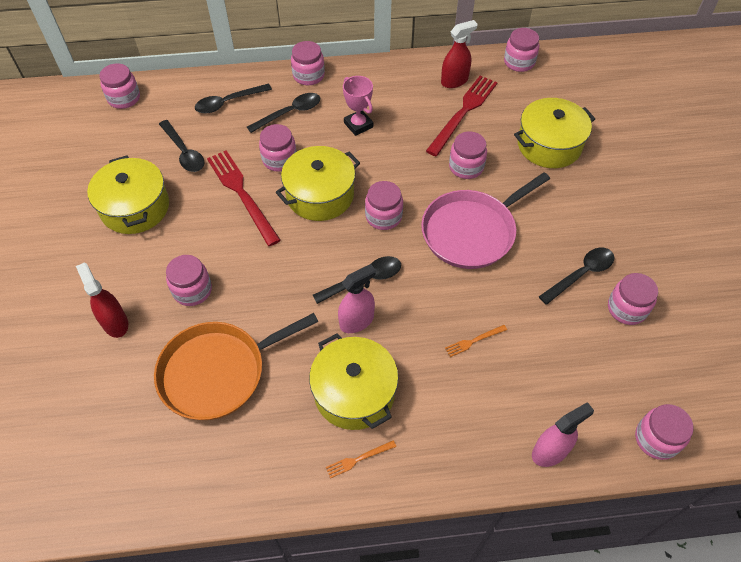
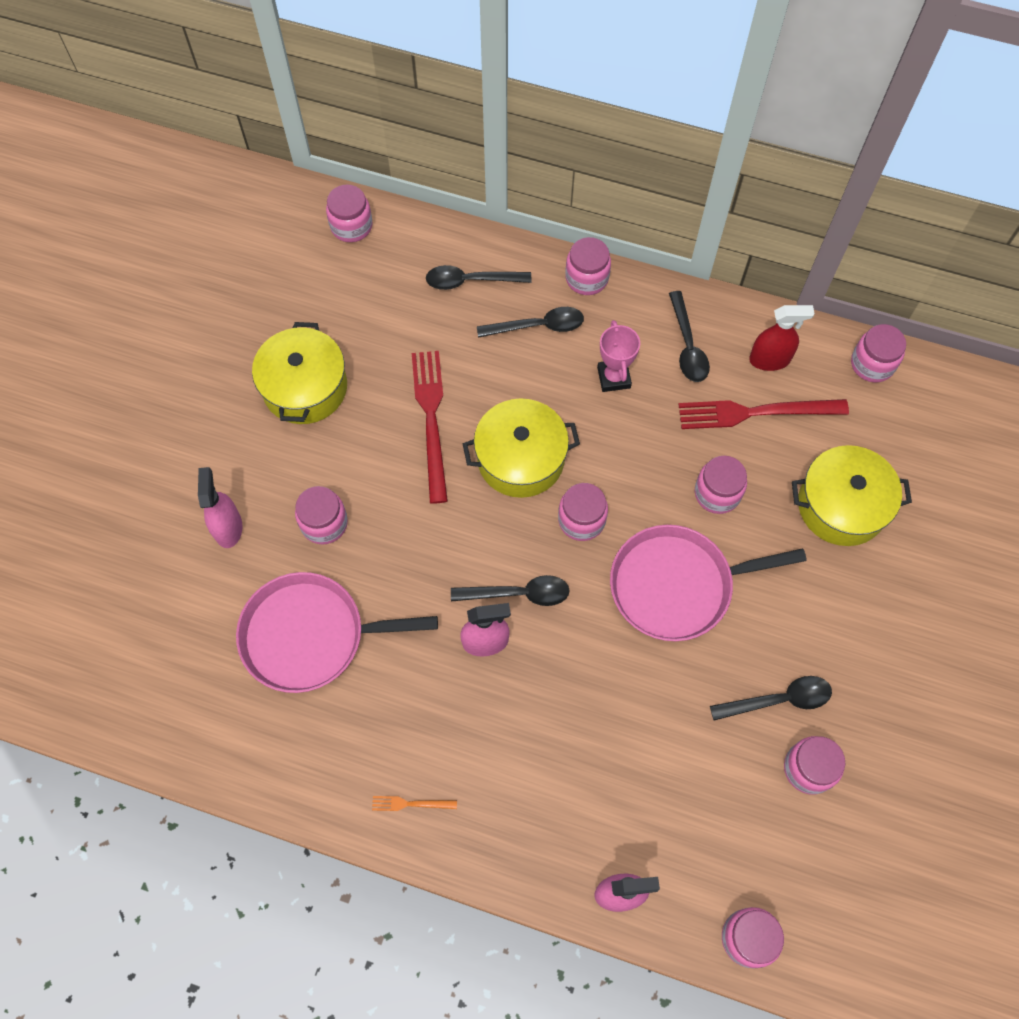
camera: 25 degrees right, 10 degrees up
red spray bottle [76,263,128,338] -> pink spray bottle [198,467,242,548]
orange pan [154,313,318,420] -> pink pan [236,572,438,693]
black spoon [159,120,205,172] -> black spoon moved to [669,291,710,382]
pink jar [259,124,297,172] -> none
yellow pot [309,333,398,430] -> none
red fork [426,76,498,156] -> red fork turned 150 degrees counterclockwise [678,399,849,429]
orange fork [445,325,507,357] -> none

